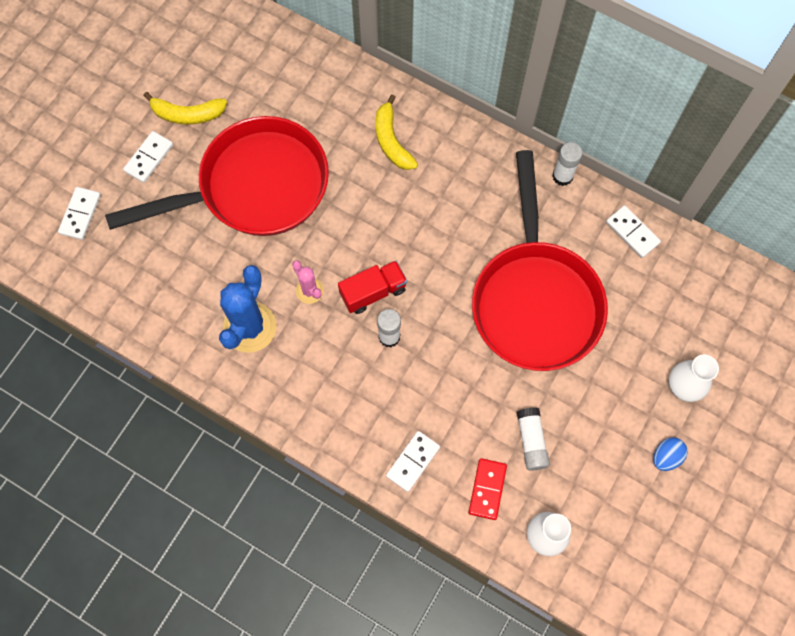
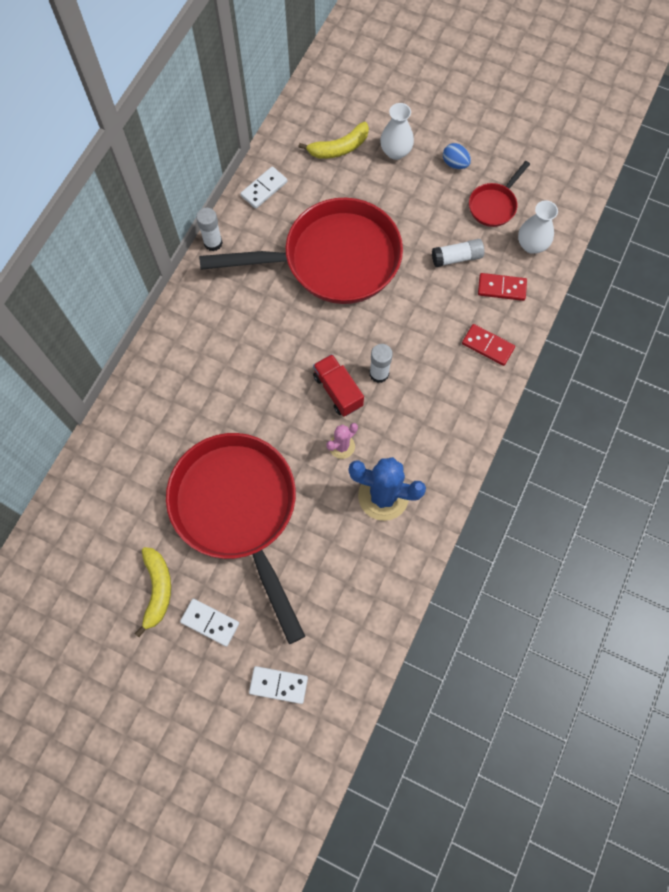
camera: 95 degrees left, 0 degrees up
yellow banana [375,94,418,170] -> yellow banana moved to [299,122,369,159]
white domino [386,431,440,492] -> red domino [462,324,515,366]
none -> red pan [469,161,530,227]

